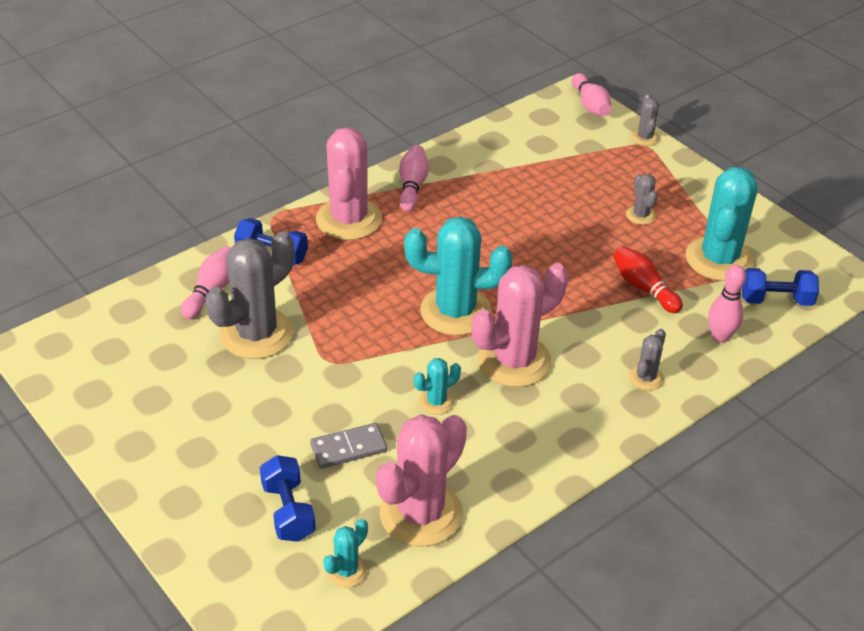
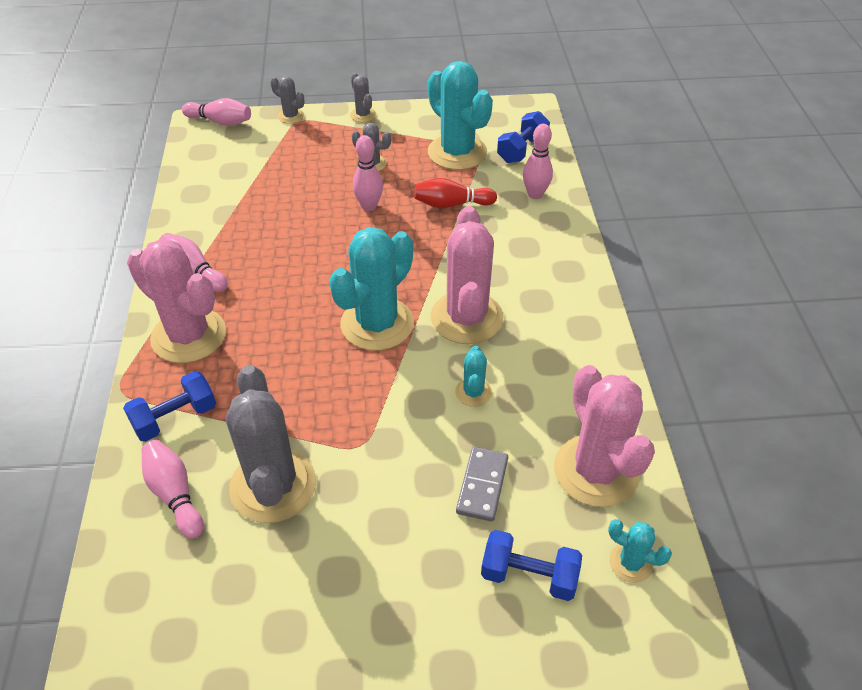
camera: 55 degrees left, 5 degrees up
turquoise cactus [323,519,368,587] -> turquoise cactus turned 45 degrees counterclockwise [608,519,672,583]
grey cactus [629,329,666,390] -> grey cactus moved to [350,73,376,122]
none -> pink bowling pin [353,135,383,211]

